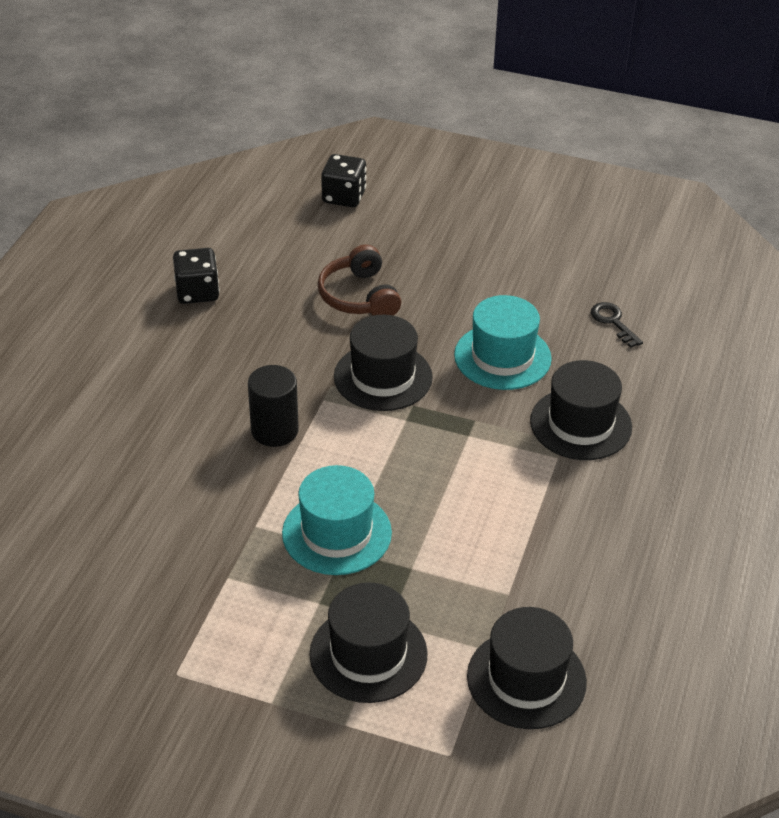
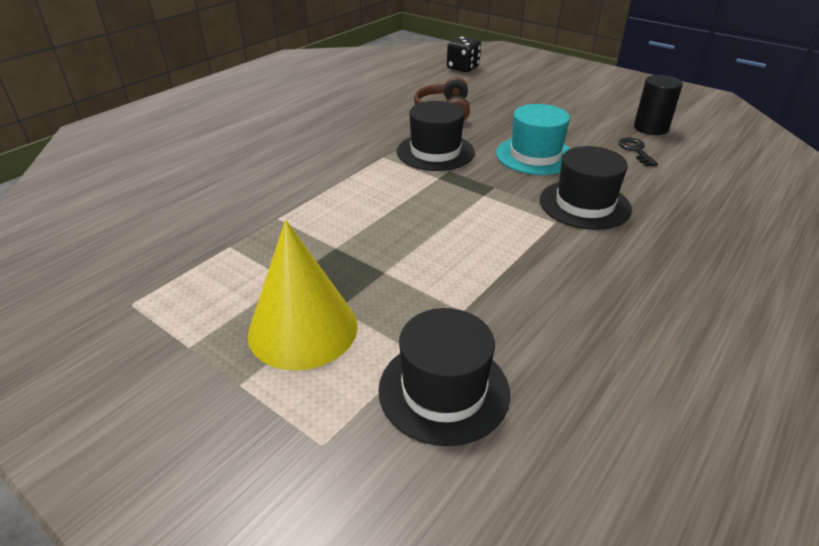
camera: 20 degrees right, 5 degrees down
black dice [173,248,219,304] -> none
black cylinder [248,365,299,447] -> black cylinder moved to [634,75,683,135]
turquoise hat [282,465,392,575] -> none
black hat [310,582,428,703] -> yellow cone [248,220,358,371]

